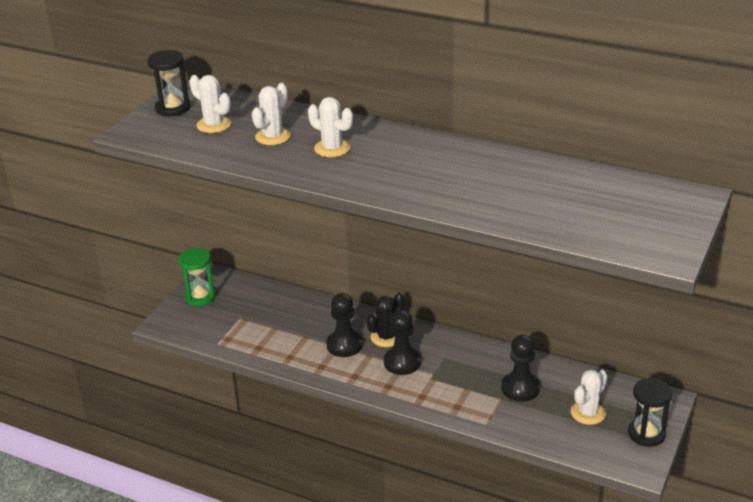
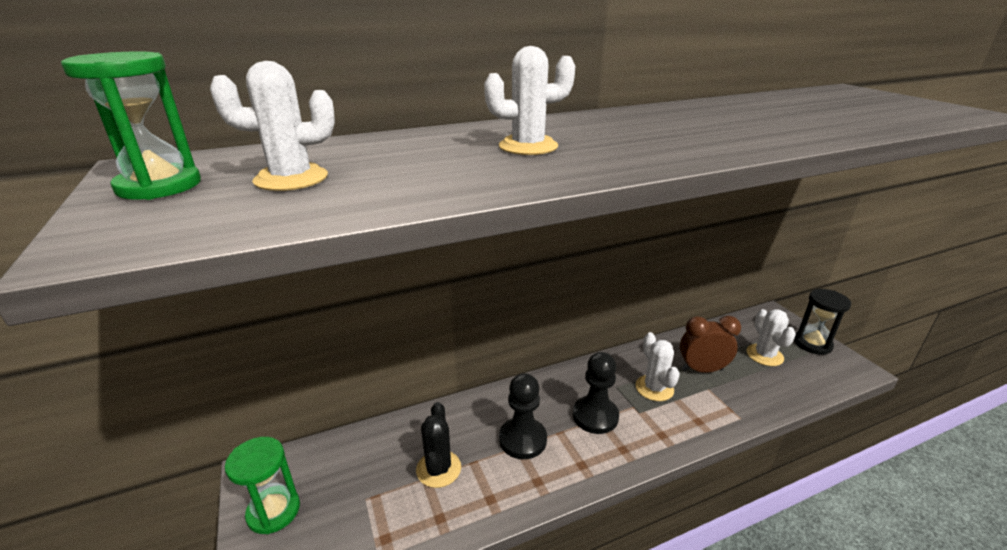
camera: 50 degrees left, 5 degrees down
black hourglass [147,50,190,116] -> green hourglass [61,51,201,200]
white cactus [252,83,291,145] -> white cactus moved to [635,332,680,401]
black cactus [367,293,404,347] -> black cactus moved to [416,402,461,488]
black pawn [501,335,540,402] -> brown clock [680,316,741,373]

